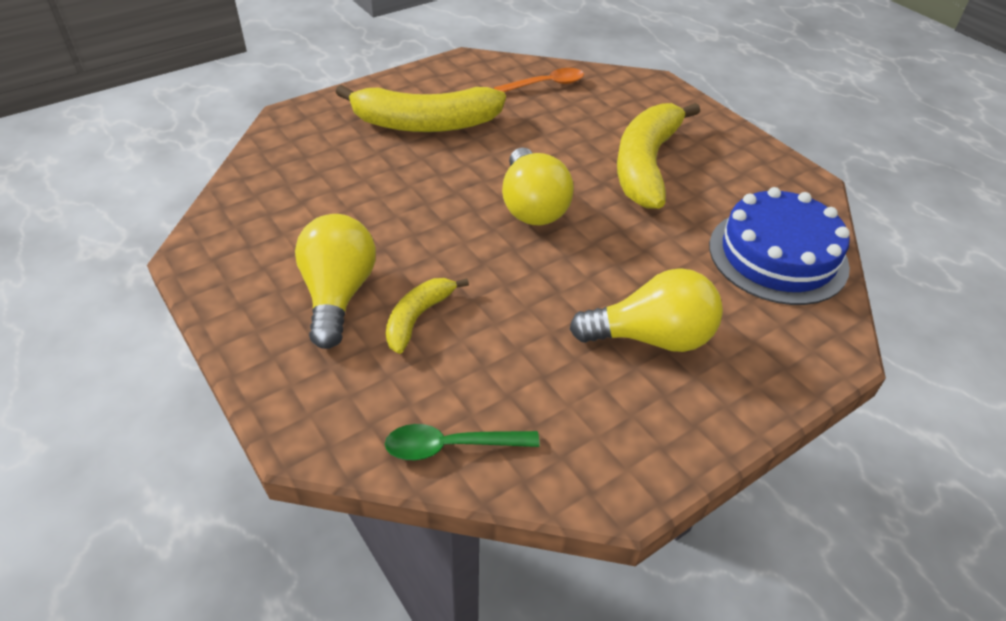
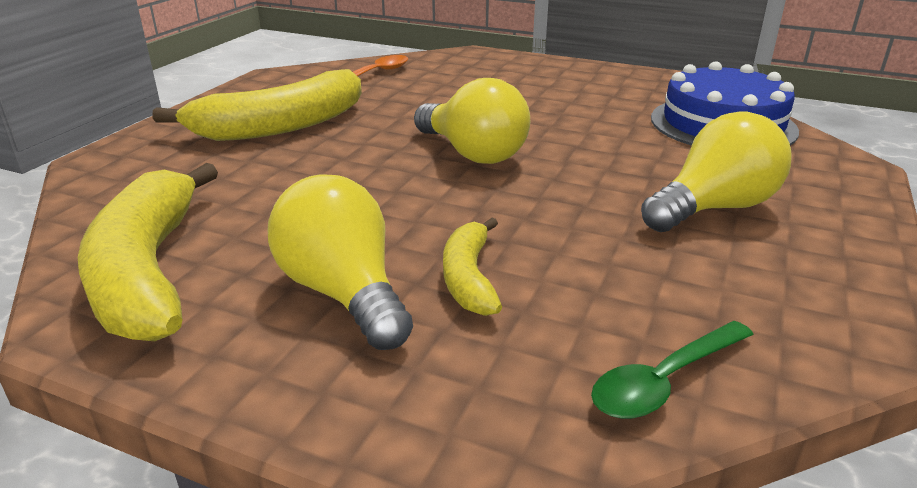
camera: 30 degrees left, 15 degrees down
yellow banana [617,103,700,209] -> yellow banana moved to [78,163,218,341]

